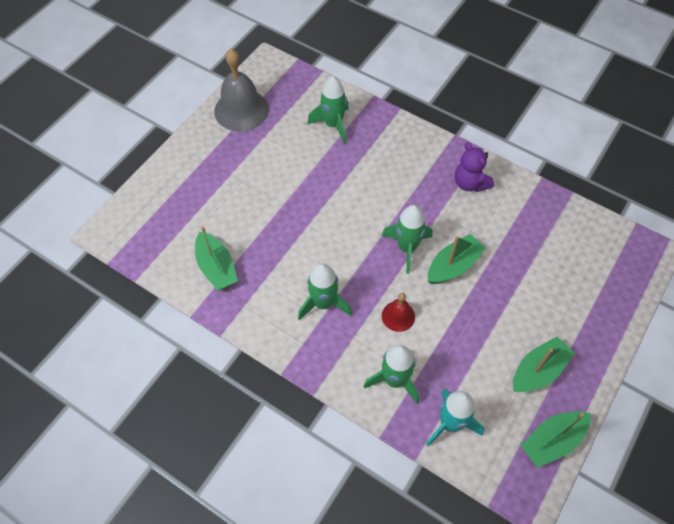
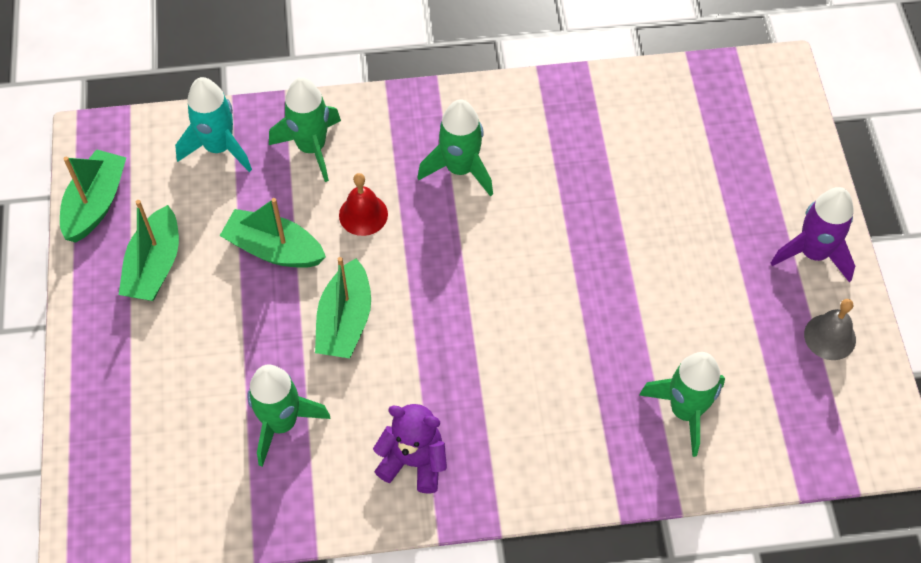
camera: 140 degrees right, 0 degrees up
green boat [195,226,238,291] -> green boat moved to [220,198,326,268]
grey bell [214,49,269,132] -> grey bell [804,299,856,360], size x0.52
green rocket [382,205,433,274] -> green rocket moved to [247,365,330,467]
none -> purple rocket [771,187,855,283]

